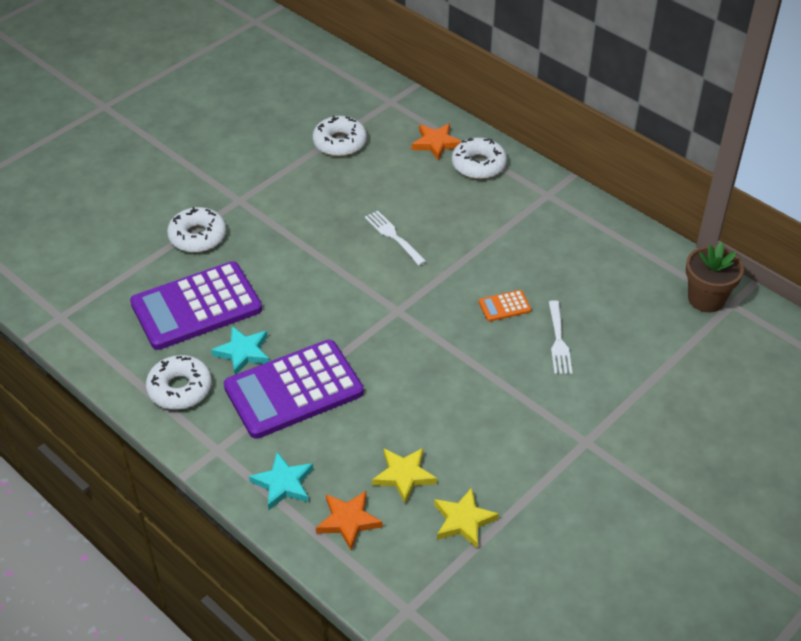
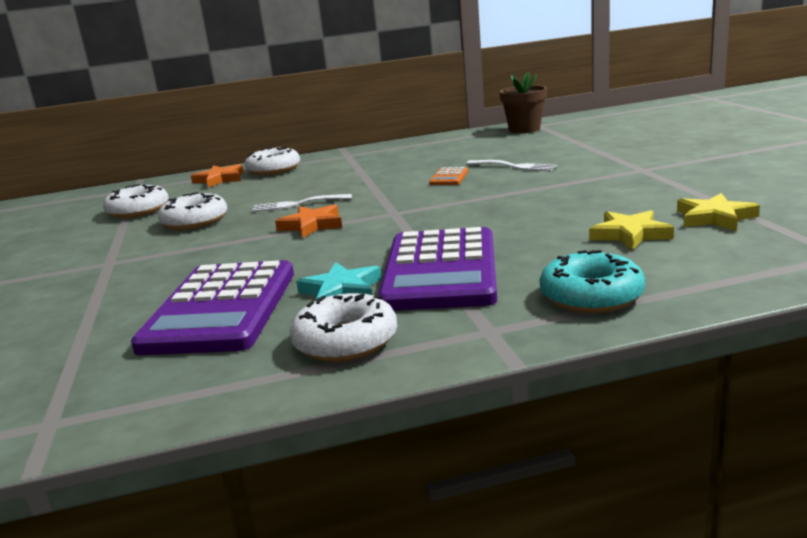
camera: 55 degrees left, 25 degrees down
white donut [167,207,226,253] -> white donut moved to [158,192,227,230]
turquoise star [249,452,313,510] -> turquoise donut [540,250,645,313]
orange star [316,491,383,551] -> orange star moved to [275,204,342,238]

